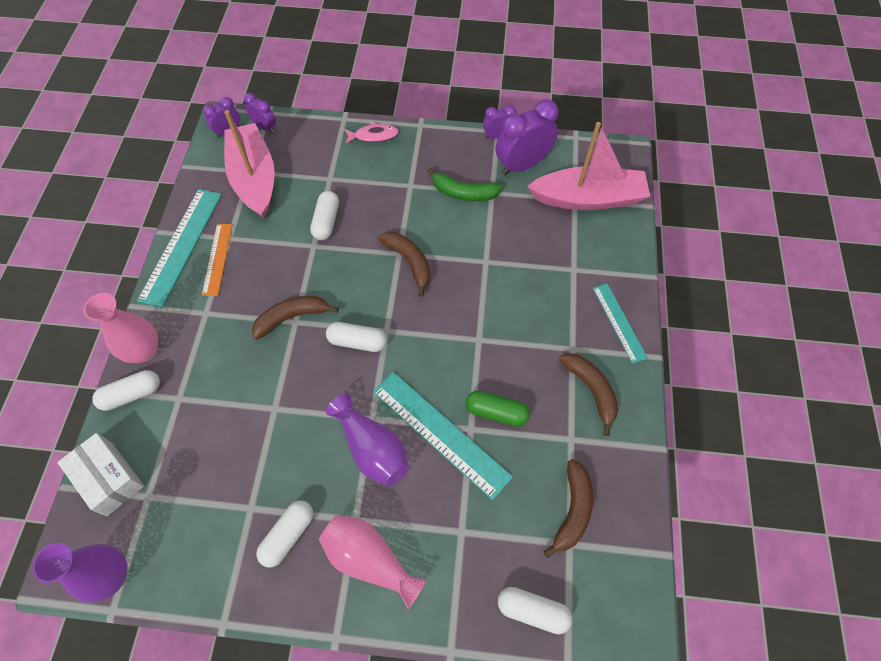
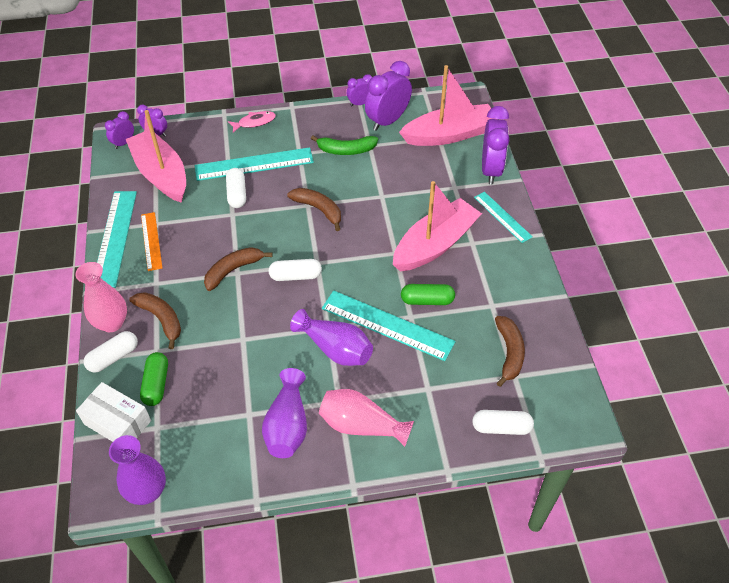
camera: 15 degrees left, 10 degrees down
white capsule [256,500,313,568] -> purple vase [262,368,307,458]
brown banana [559,353,618,436] -> brown banana moved to [129,292,181,349]
none -> green capsule [140,352,168,406]
none -> turquoise ruler [195,147,314,181]
none -> pink boat [393,181,482,271]
none -> purple clock [482,106,509,184]

